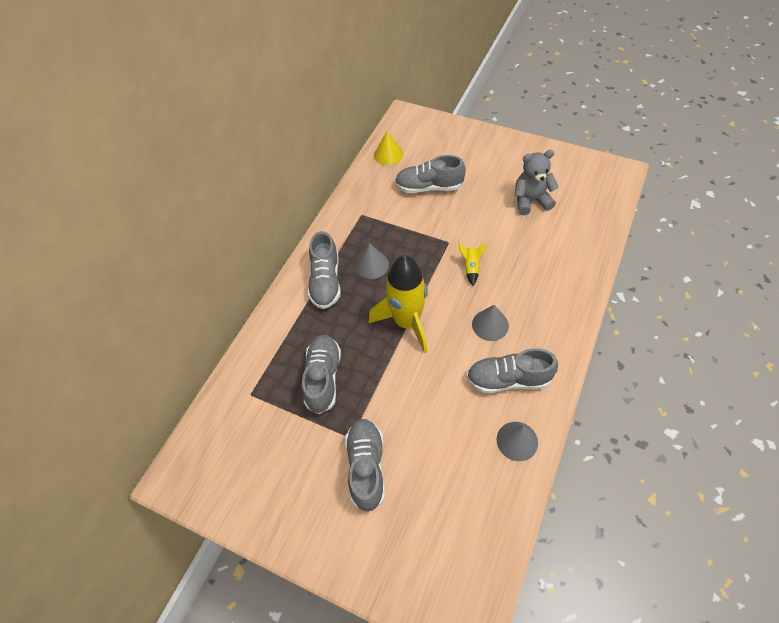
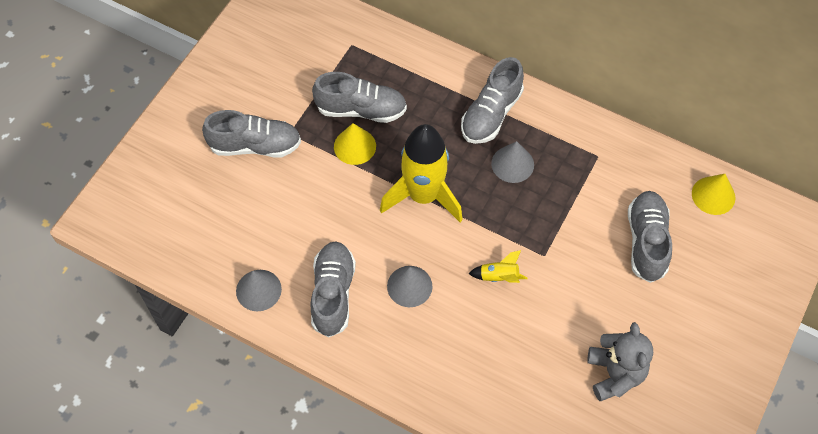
camera: 90 degrees right, 5 degrees up
grey shoe [308,231,341,309] -> grey shoe turned 60 degrees counterclockwise [461,57,524,144]
none -> yellow cone [334,123,376,165]

